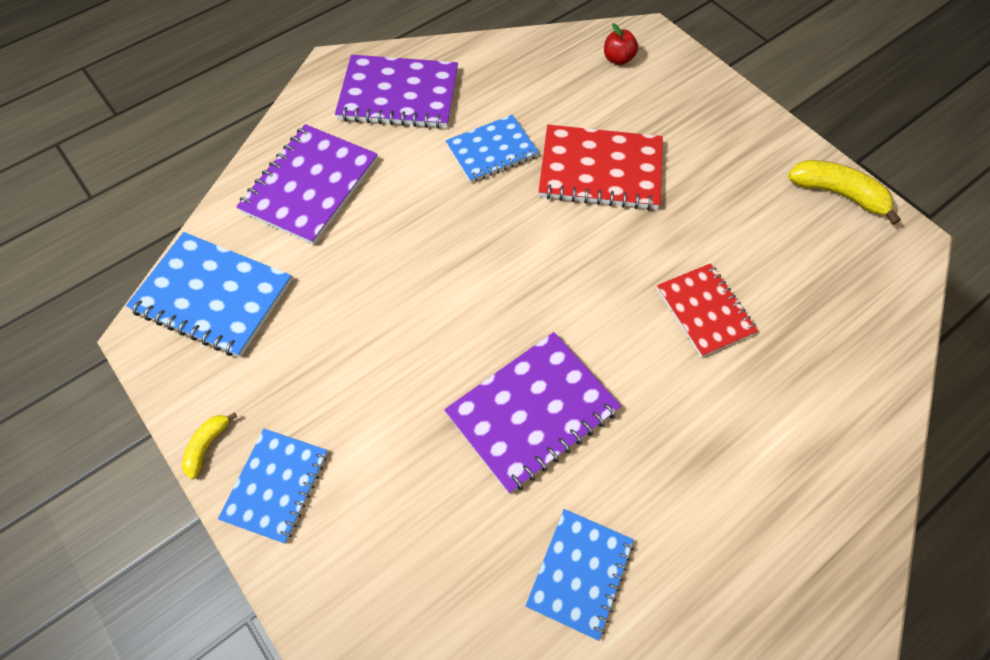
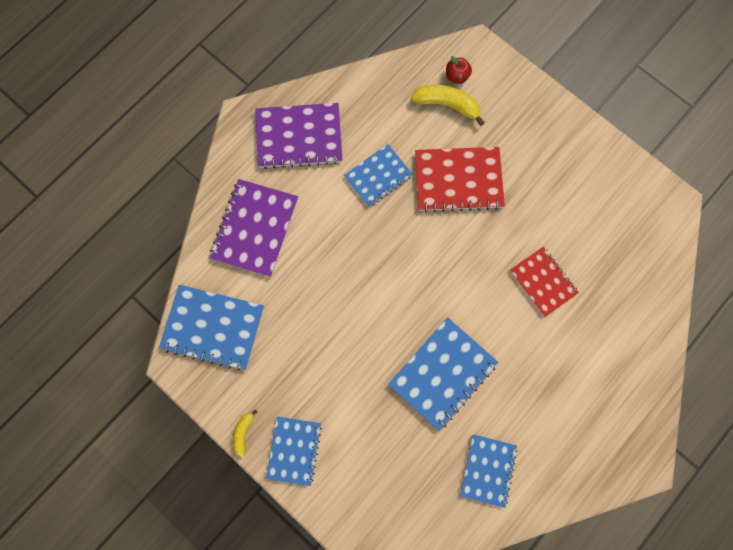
camera: 10 degrees left, 15 degrees up
purple notebook [444,332,621,494] -> blue notebook [388,318,498,431]
yellow banana [788,160,901,225] -> yellow banana moved to [411,84,485,126]

